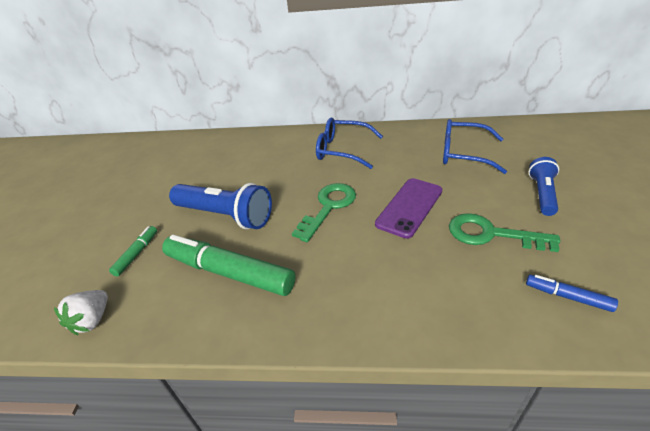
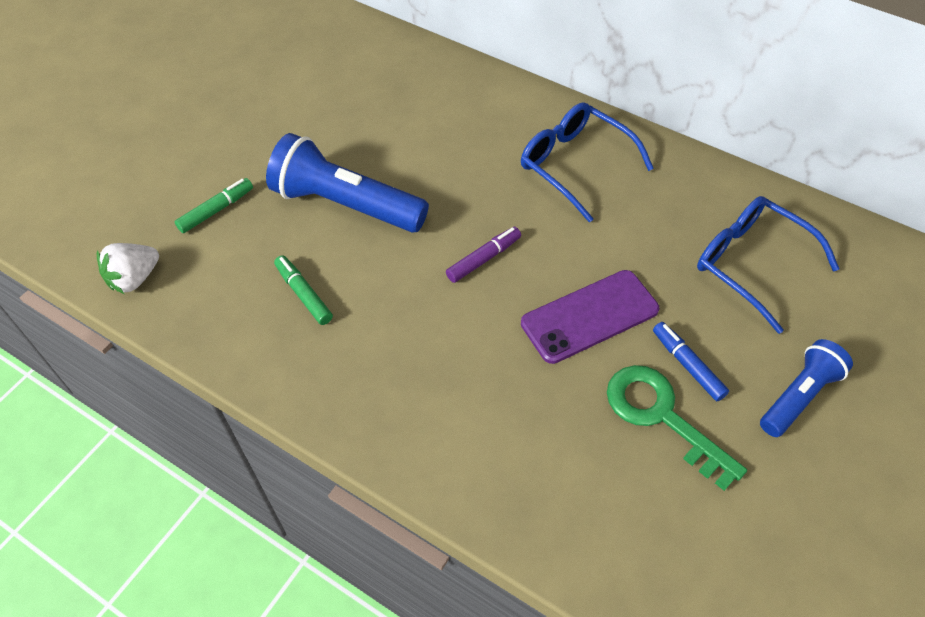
camera: 25 degrees right, 15 degrees up
green marker [162,235,296,296] -> green marker [274,255,333,325], size x0.46
blue flashlight [169,183,272,229] -> blue flashlight turned 150 degrees clockwise [266,133,429,233]
green key [292,183,356,242] -> purple marker [446,227,521,283]
blue marker [526,275,618,312] -> blue marker moved to [653,322,729,401]

